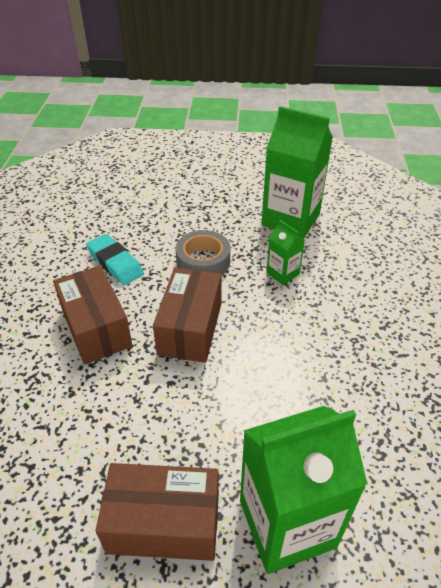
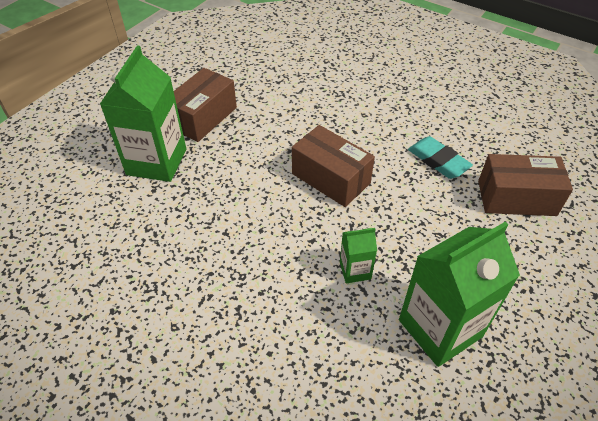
camera: 120 degrees right, 5 degrees up
brown box [53,265,132,364] -> brown box moved to [478,154,573,216]
turquoise eraser [86,234,144,285] -> turquoise eraser turned 60 degrees clockwise [408,136,473,179]
grey tape [175,230,230,275] -> none

